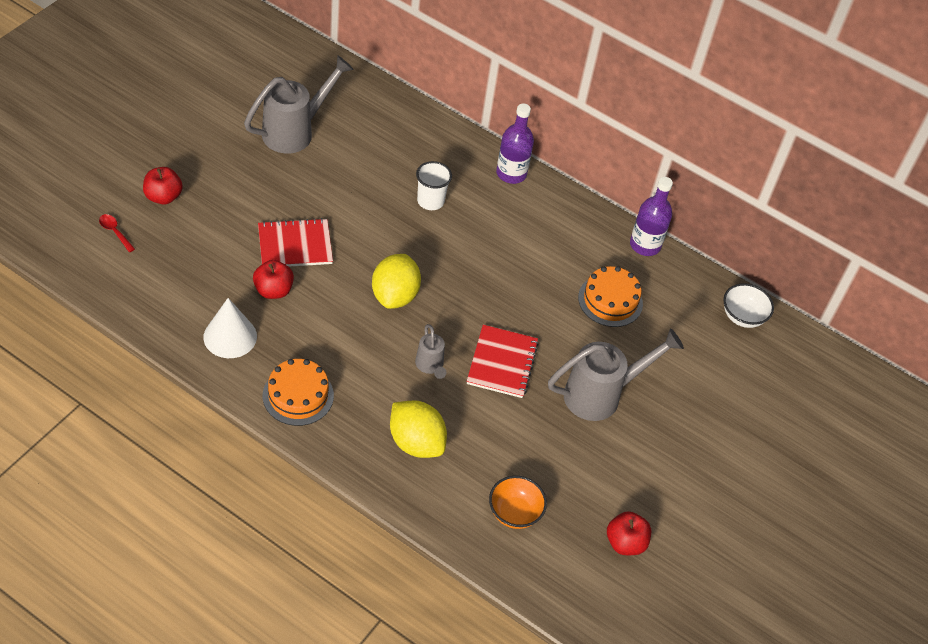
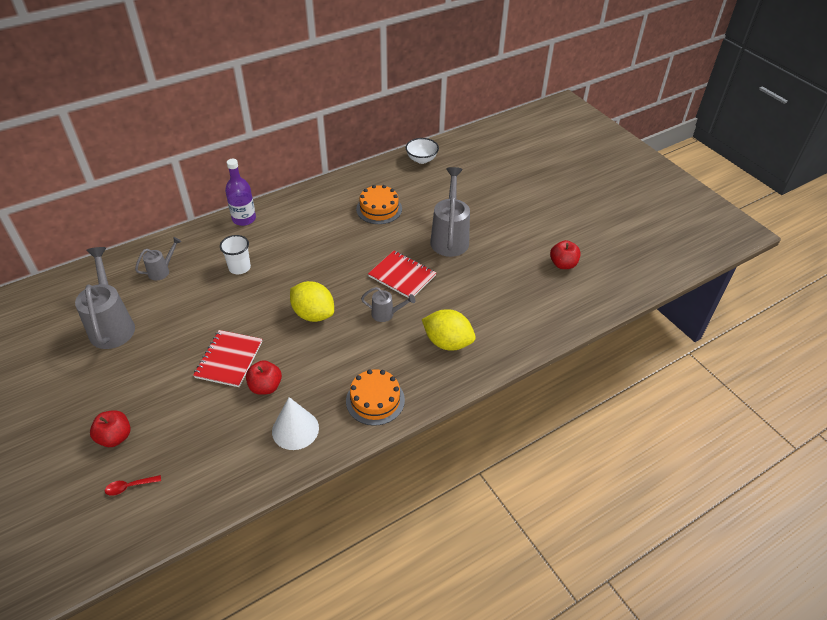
camera: 60 degrees left, 5 degrees down
yellow lemon [390,400,447,458] -> yellow lemon turned 45 degrees clockwise [422,309,476,351]
orange bowl [489,476,547,529] -> none
purple bottle [630,177,673,256] -> none
none -> grey watering can [135,237,181,280]

